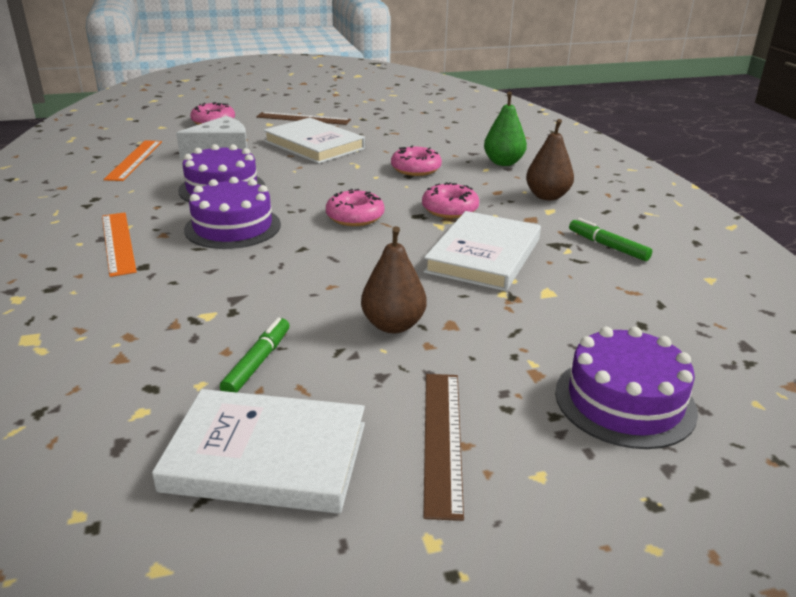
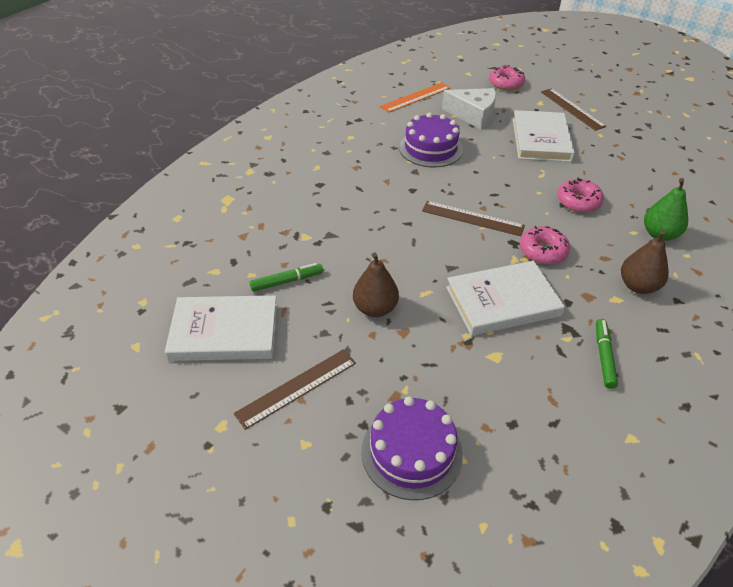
camera: 50 degrees right, 15 degrees up
orange ruler [102,212,137,277] -> none
white book [152,389,365,514] -> white book turned 60 degrees counterclockwise [165,295,277,361]
purple cake [184,177,281,249] -> none
pink donut [326,189,384,226] -> brown ruler [422,201,525,236]

